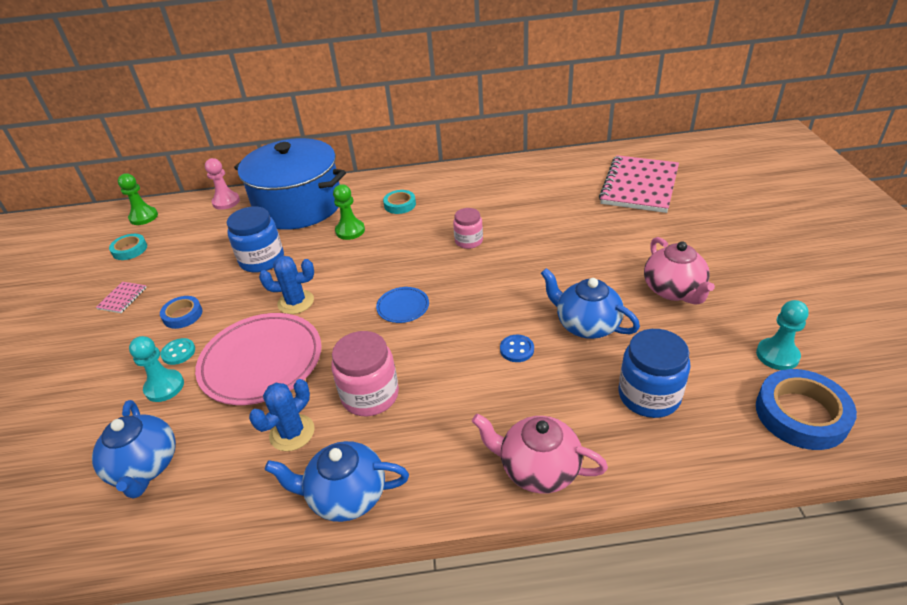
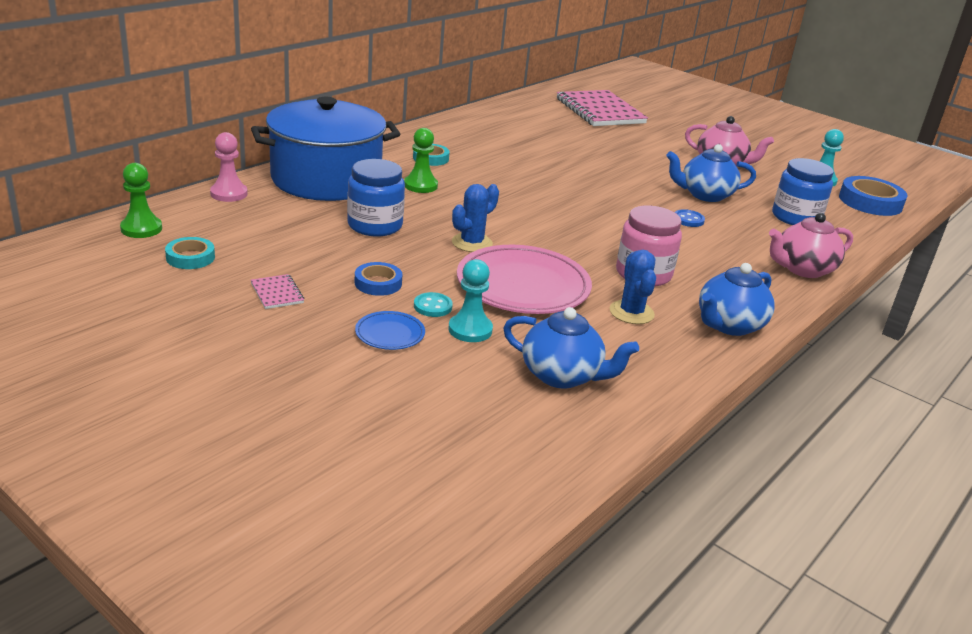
camera: 50 degrees left, 10 degrees down
blue plate [376,287,429,323] -> blue plate moved to [355,311,425,350]
pink jar [453,208,483,249] -> none

